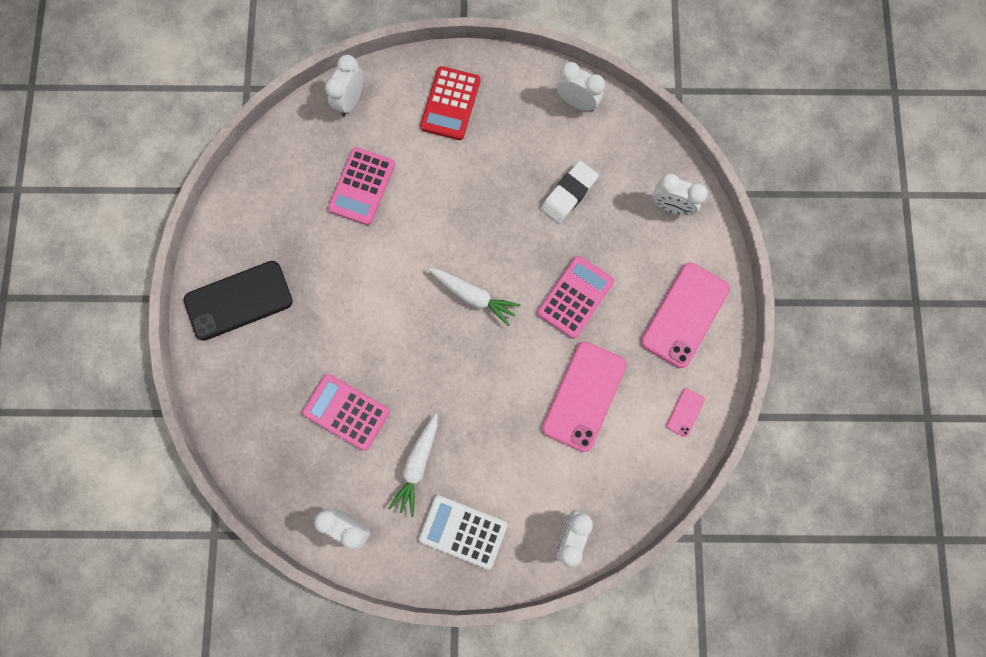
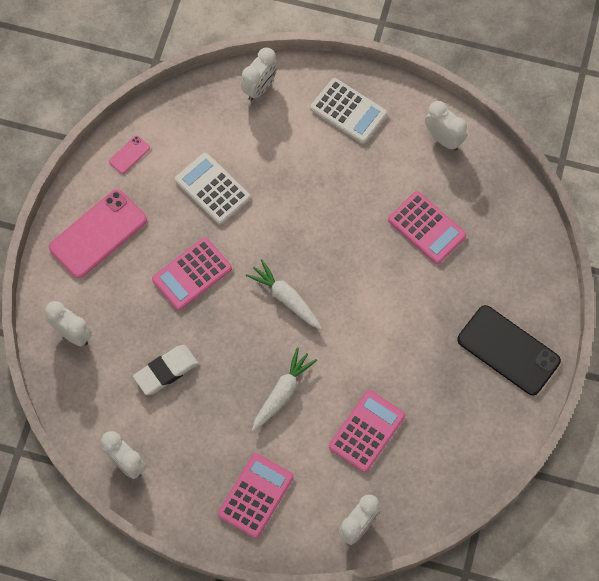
camera: 165 degrees left, 10 degrees down
black phone [184,261,293,341] -> black phone turned 45 degrees clockwise [457,305,561,395]
white carrot [388,414,437,517] -> white carrot moved to [252,347,317,431]
red calculator [420,66,480,140] -> pink calculator [218,453,294,538]
pink phone [542,342,627,452] -> white calculator [175,153,251,225]

